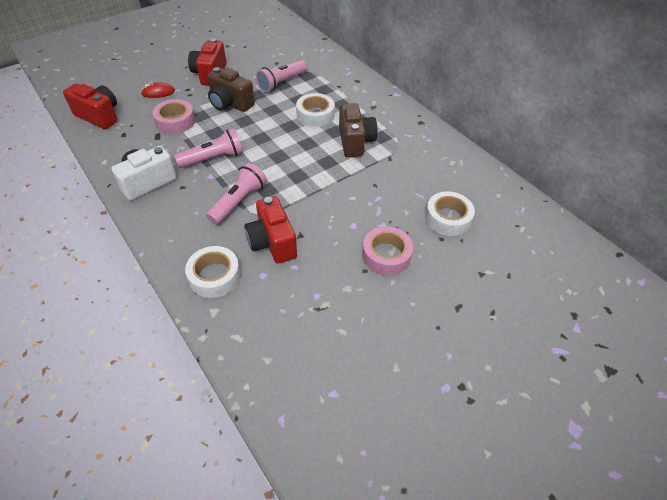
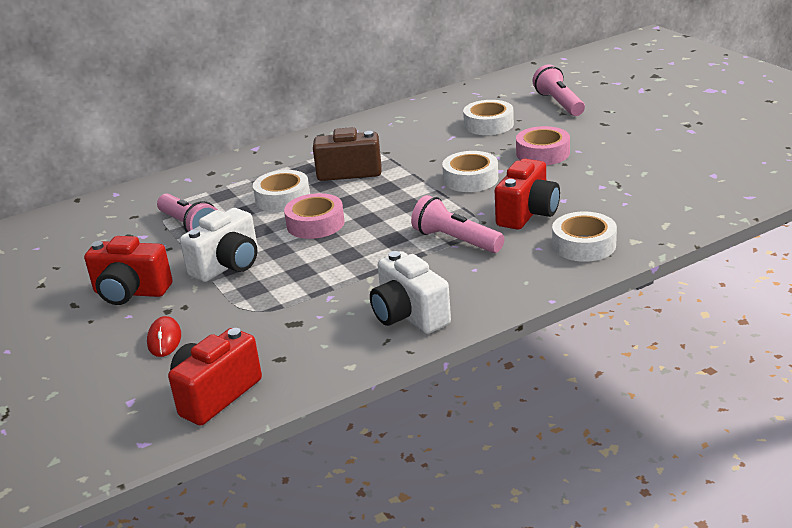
camera: 80 degrees left, 20 degrees down
pink tape [152,99,195,134] -> pink tape moved to [284,193,345,239]
pink flashlight [174,128,243,168] -> pink flashlight moved to [532,64,585,116]
brown camera [207,67,255,112] -> white camera [180,208,258,282]
red camera [244,196,297,264] -> red camera turned 45 degrees counterclockwise [495,159,560,230]
none -> white tape [442,151,498,192]

